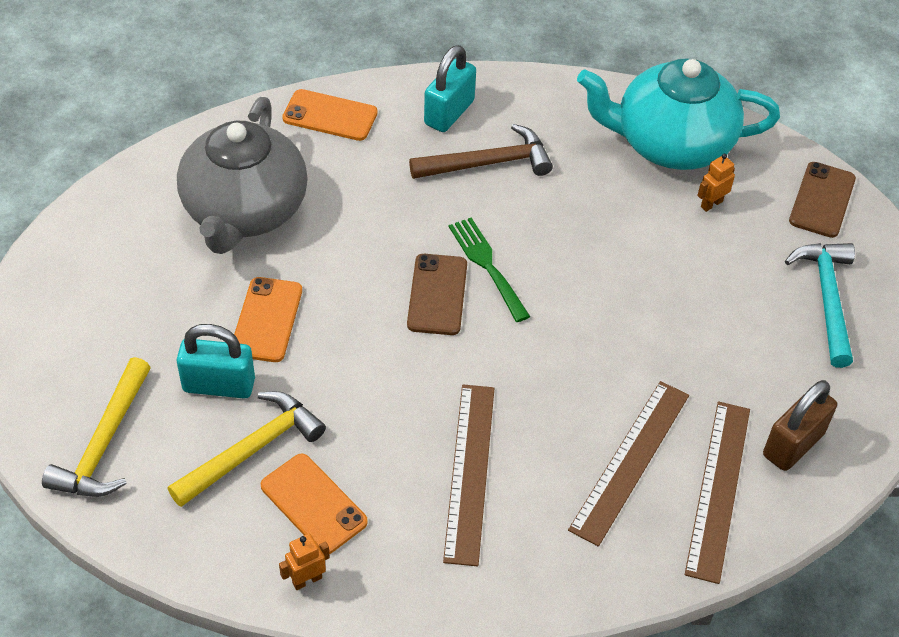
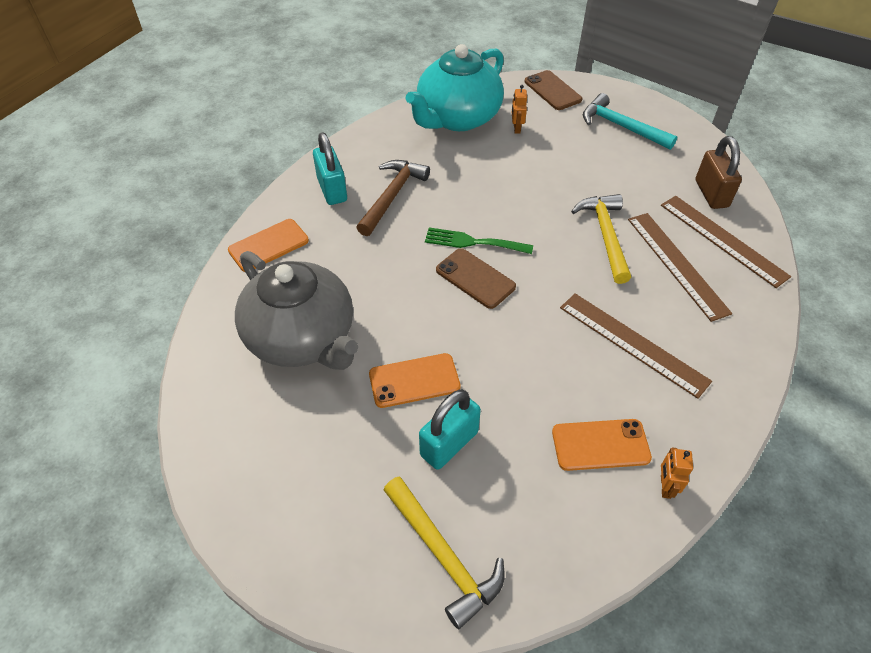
camera: 50 degrees left, 0 degrees up
yellow hammer [167,391,326,507] -> yellow hammer moved to [571,194,631,284]
orange phone [234,277,302,362] -> orange phone turned 60 degrees counterclockwise [369,353,460,408]

